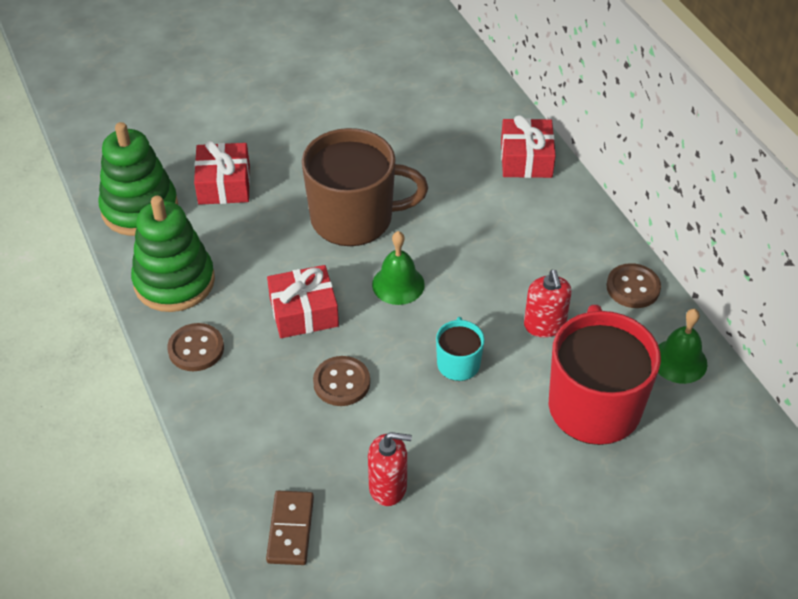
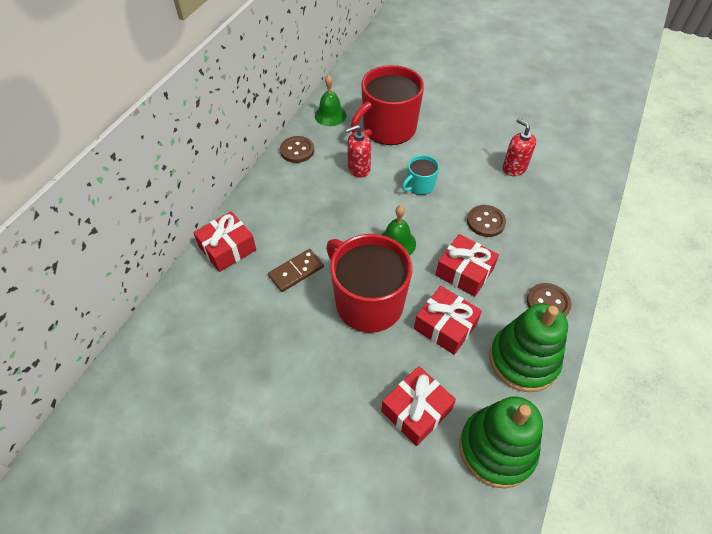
camera: 130 degrees left, 5 degrees up
brown domino [266,491,314,565] -> brown domino moved to [268,249,324,292]
brown mug [302,128,428,246] -> red mug [326,234,412,333]
red soap dispenser [524,270,572,337] -> red soap dispenser turned 150 degrees counterclockwise [345,125,371,177]
none -> red gift [414,286,482,355]

